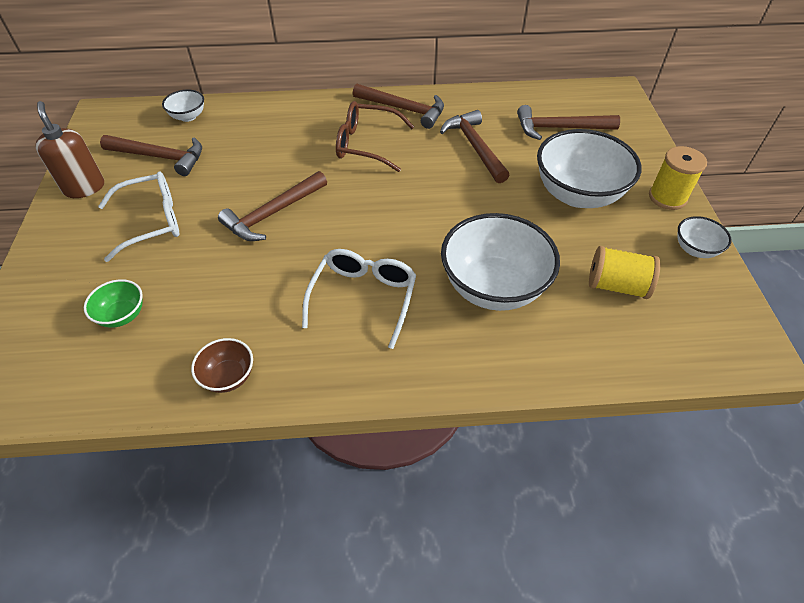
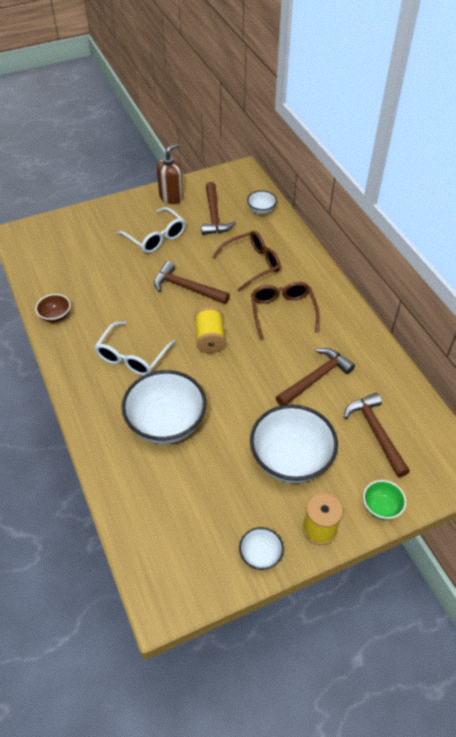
camera: 70 degrees right, 0 degrees up
green bowl [84,279,143,328] -> green bowl moved to [363,480,406,520]
white glasses [302,249,416,349] -> white glasses turned 120 degrees clockwise [95,321,176,376]
brown hammer [353,83,444,129] -> none
yellow spool [589,246,660,299] -> yellow spool moved to [194,307,226,353]
none -> brown glasses [212,230,281,292]

